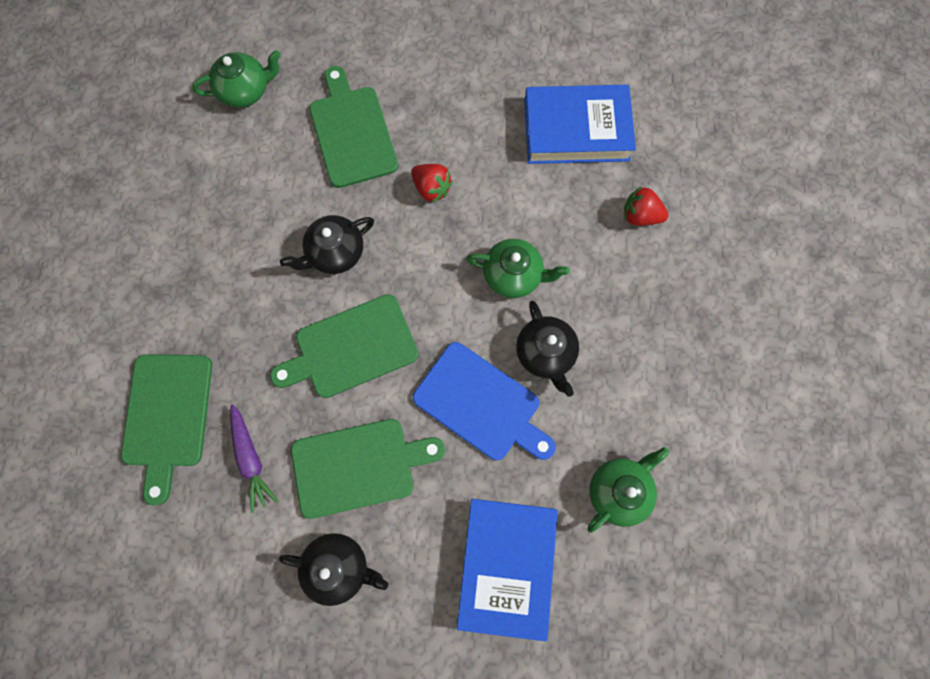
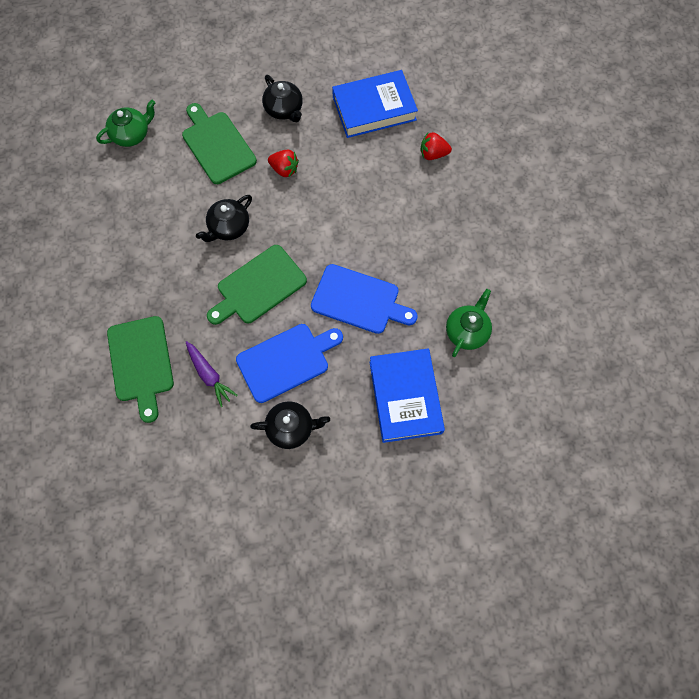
camera: 15 degrees left, 5 degrees down
green cutting board [291,419,445,519] -> blue cutting board [236,324,343,403]
green teapot [466,239,570,298] -> none
black teapot [516,301,579,397] -> black teapot moved to [262,75,303,122]

